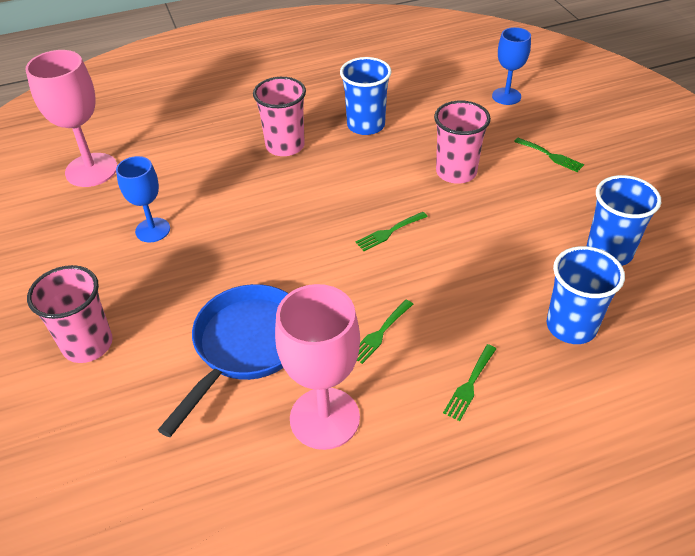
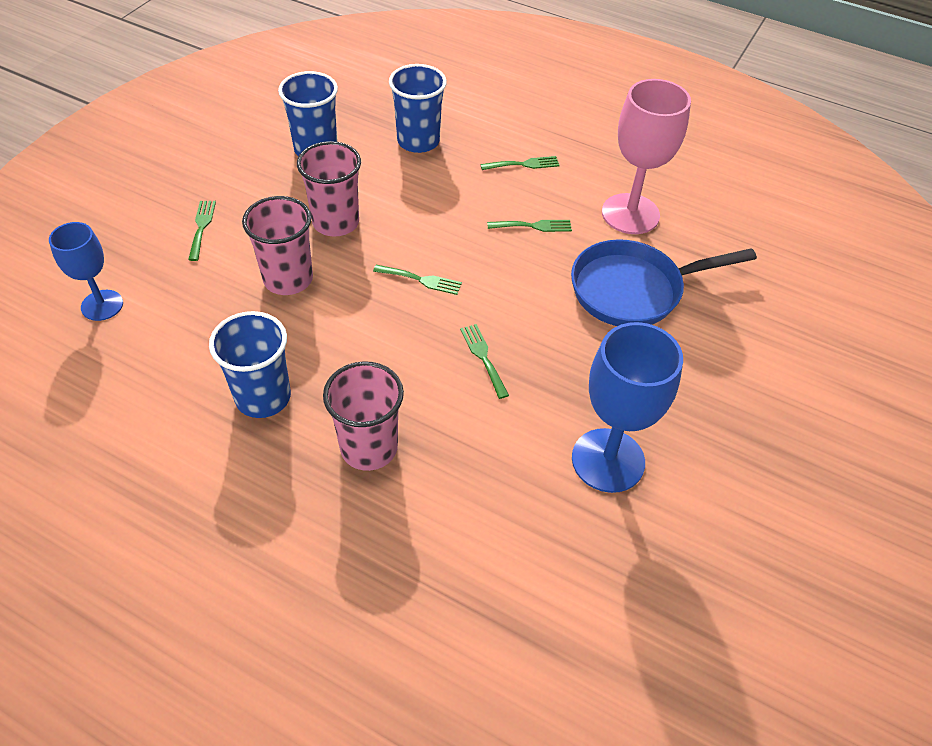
camera: 135 degrees left, 5 degrees up
pink goblet [25,50,117,187] -> none
pink cup [27,265,113,363] -> pink cup moved to [297,141,361,237]
blue goblet [116,156,170,242] -> blue goblet [572,322,683,493], size x1.62
none -> green fork [460,324,509,399]

